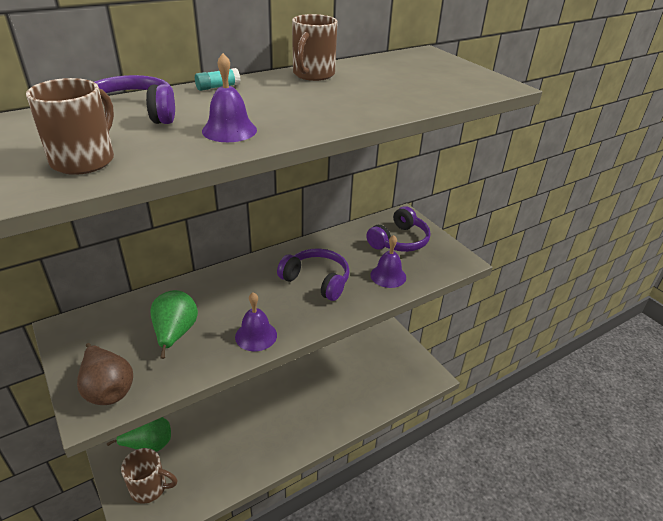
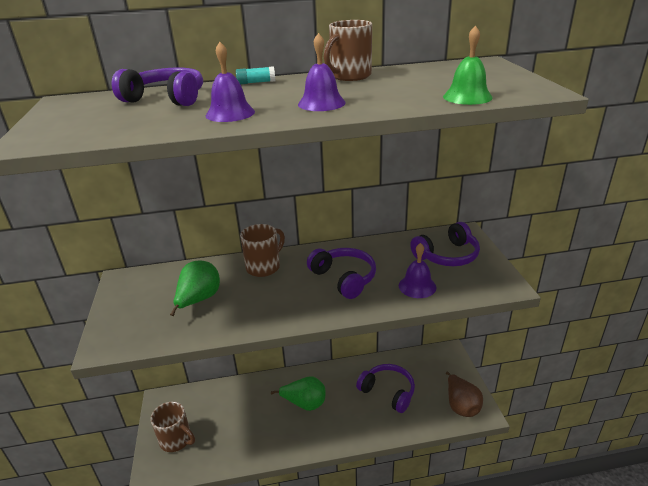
camera: 25 degrees right, 5 degrees down
brown mug [26,78,114,175] -> brown mug moved to [240,224,285,277]
brown pear [77,343,133,405] -> brown pear moved to [446,371,483,417]
green pear [107,417,171,452] -> green pear moved to [271,376,326,411]
purple bell [235,292,277,351] -> purple bell moved to [298,33,346,111]
none -> purple headphones [356,364,415,413]
none -> green bell [443,25,493,105]

